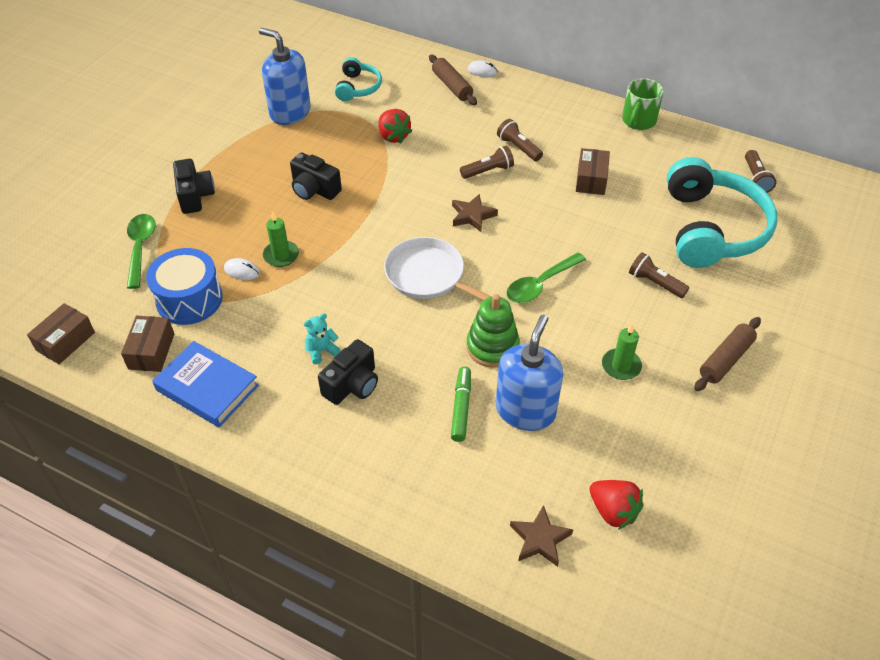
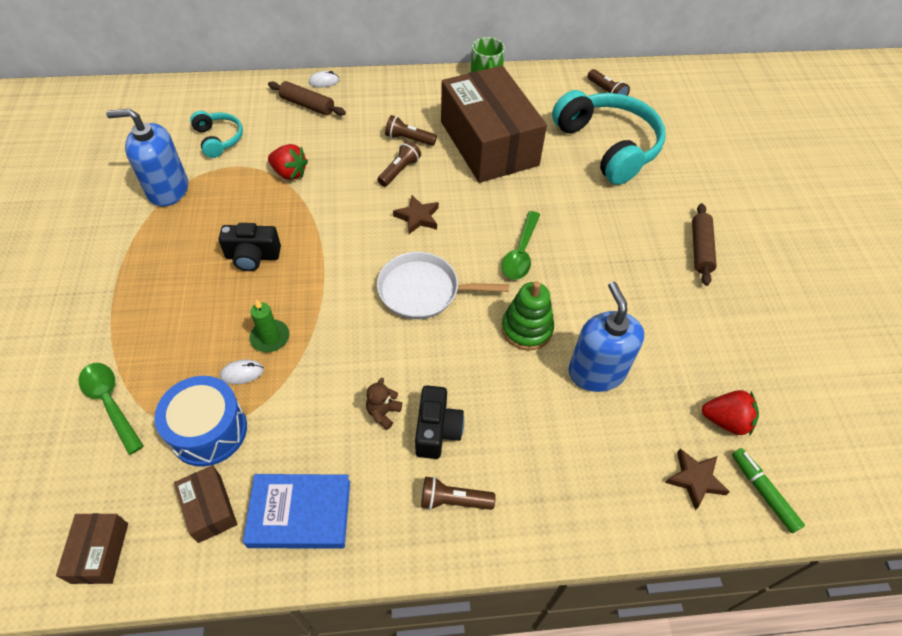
camera: 35 degrees left, 5 degrees up
black camera [173,159,215,214] -> none
turquoise teddy bear [304,313,340,364] -> brown teddy bear [366,378,402,430]
green marker [451,367,471,442] -> green marker moved to [732,448,805,533]
brown box [576,148,610,195] -> brown box [441,66,547,183], size x2.46
green candle [602,324,642,380] -> none
brown flashlight [629,252,689,298] -> brown flashlight moved to [421,476,496,510]

